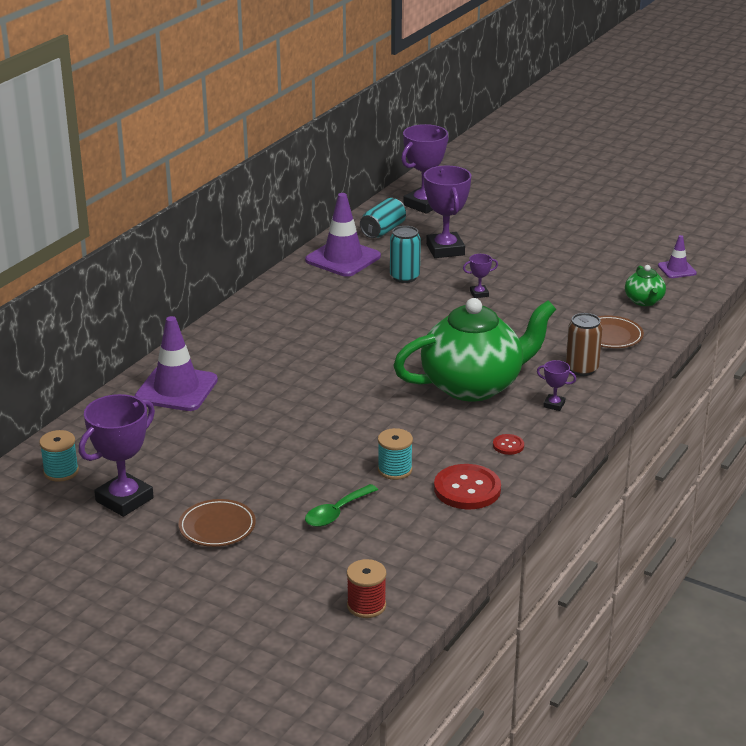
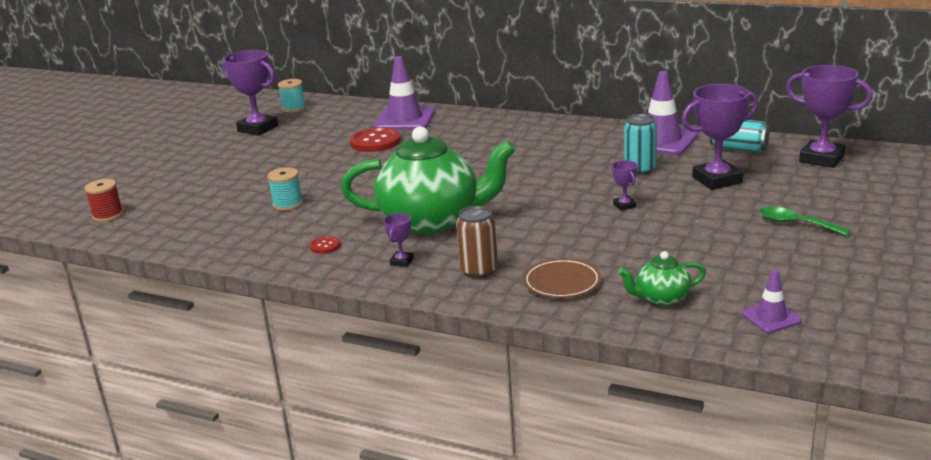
camera: 85 degrees right, 5 degrees down
brown plate [178,499,256,547] -> none
green spoon [305,484,378,527] -> green spoon moved to [759,206,851,236]
green teapot [393,298,556,402] -> green teapot turned 60 degrees counterclockwise [341,126,515,234]
red button [434,464,501,509] -> red button moved to [350,127,401,152]

